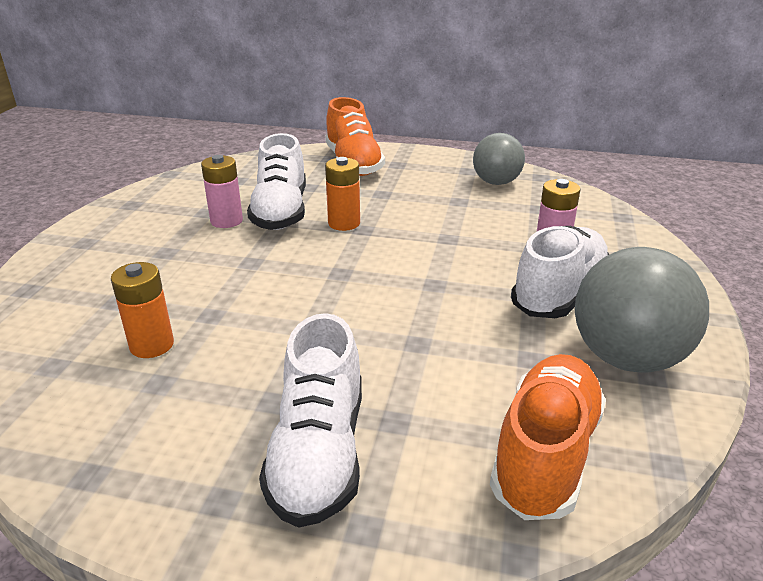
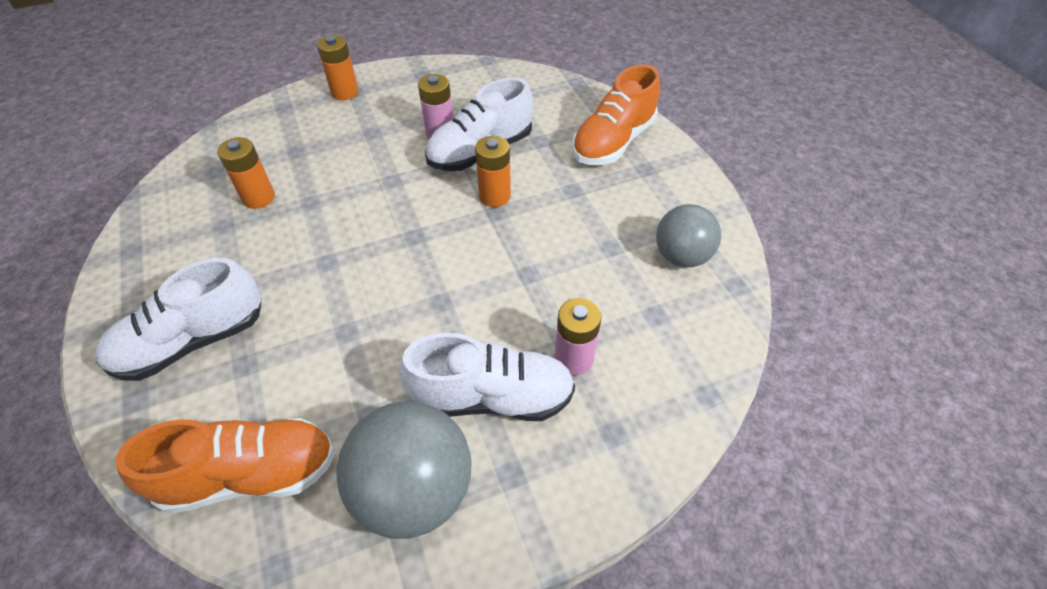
camera: 55 degrees right, 20 degrees up
none -> orange battery [317,35,359,100]

